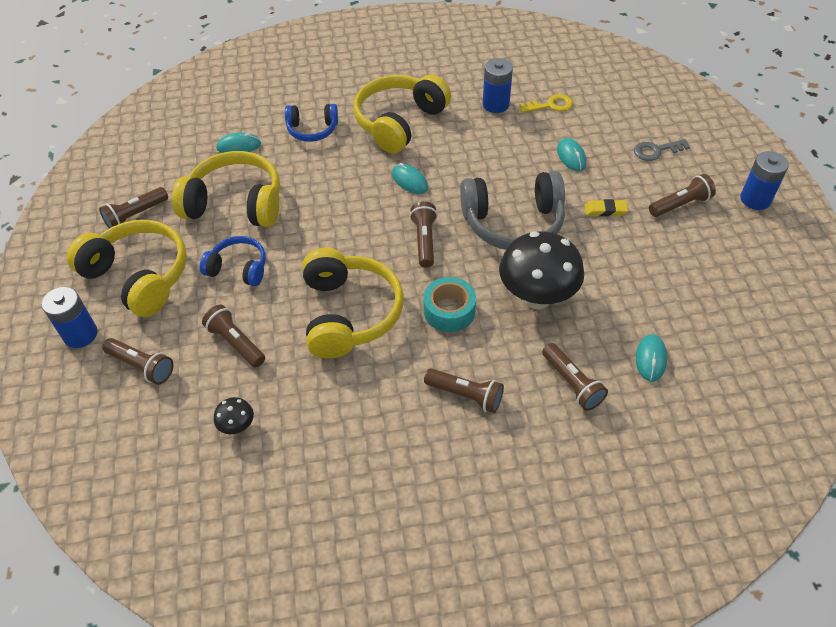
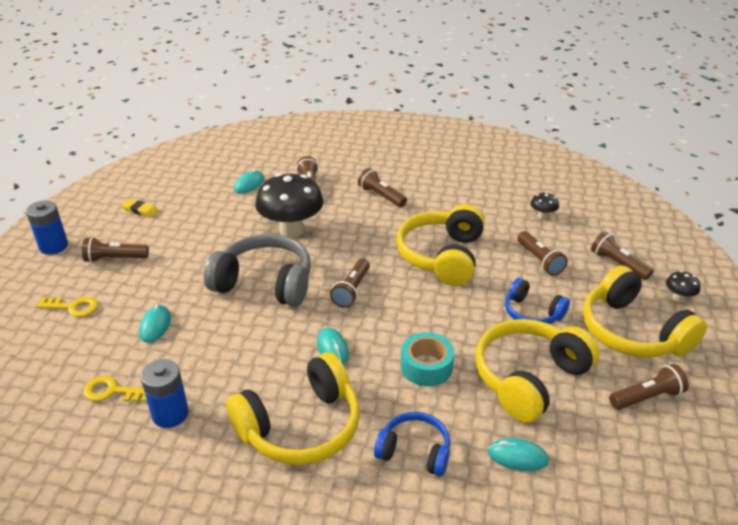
camera: 160 degrees left, 15 degrees down
blue battery [42,287,98,348] -> black mushroom [666,271,701,302]
yellow headphones [172,151,280,227] -> yellow headphones turned 105 degrees clockwise [475,319,600,423]
turquoise tape [423,277,476,332] -> turquoise tape moved to [401,332,454,387]
yellow eraser [584,199,628,216] -> yellow eraser moved to [121,199,159,217]
grey key [634,139,690,161] -> yellow key [36,297,98,317]

